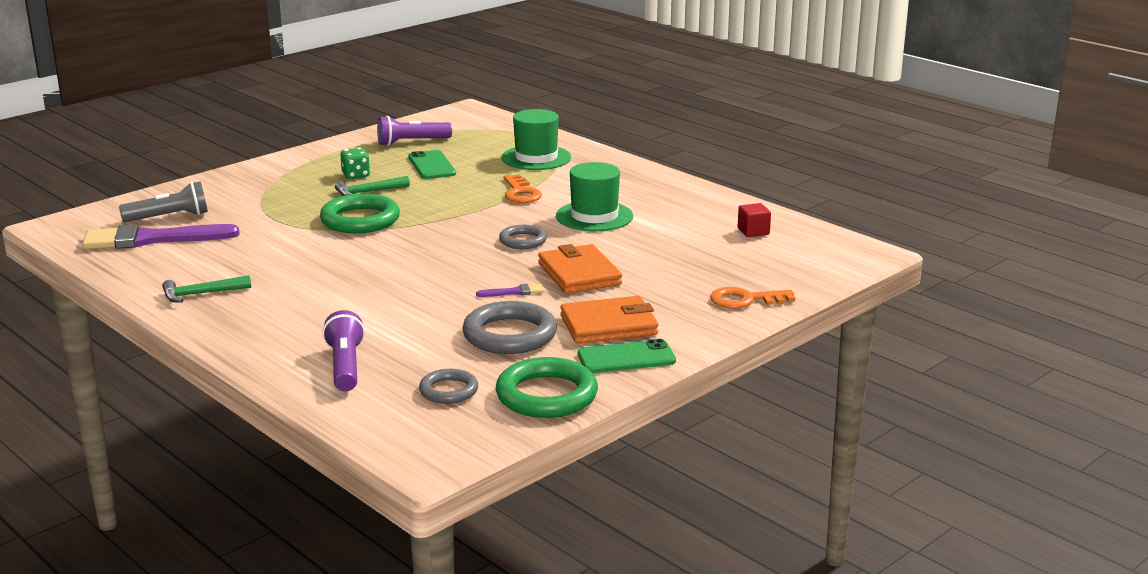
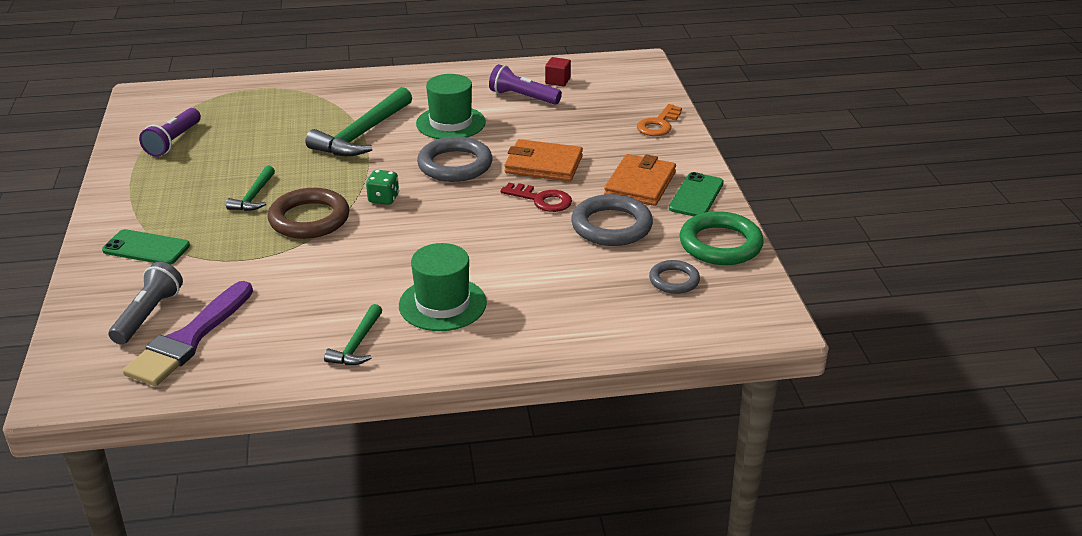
camera: 55 degrees left, 10 degrees up
green ring [320,193,400,233] -> brown ring [268,188,349,239]
purple flashlight [322,310,365,391] -> purple flashlight moved to [489,64,562,105]
green dice [340,148,370,179] -> green dice moved to [366,170,399,205]
green phone [408,150,456,179] -> green phone moved to [102,229,190,265]
purple brush [476,284,544,297] -> red key [500,183,572,212]
grey ring [499,225,547,249] -> grey ring [417,137,492,182], size x1.72
green hat [501,109,571,170] -> green hat moved to [399,243,487,331]
orange key [504,174,542,203] -> green hammer [305,87,412,156]

